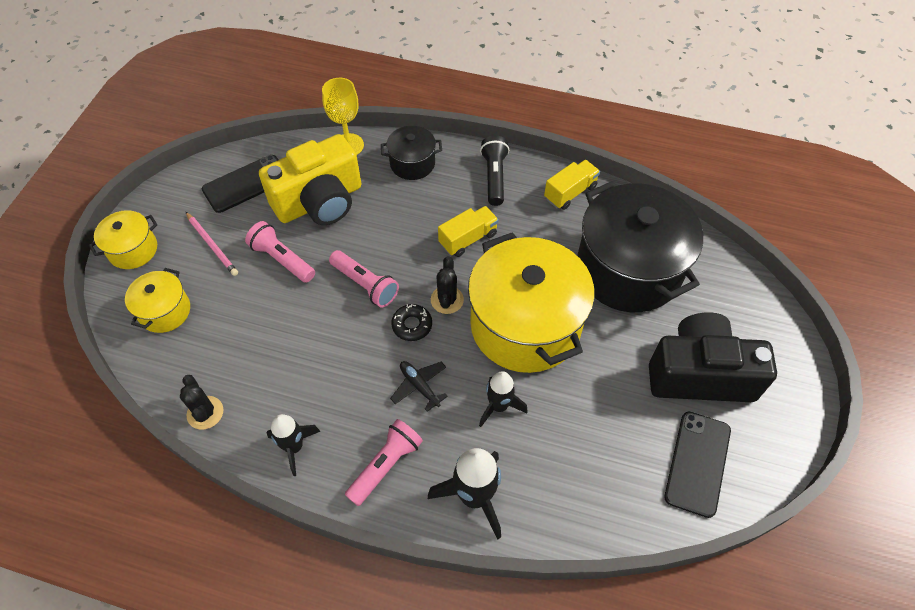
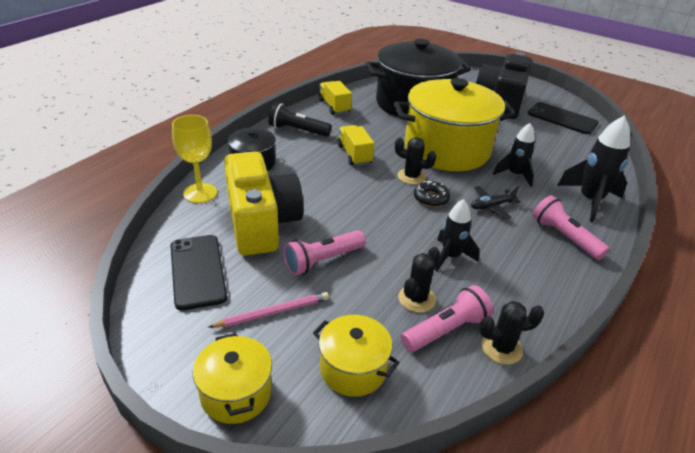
camera: 75 degrees left, 20 degrees down
black rocket [267,414,320,476] -> black rocket moved to [435,199,479,271]
pink flashlight [329,250,399,308] -> pink flashlight moved to [401,285,493,352]
none -> black cactus [398,247,440,313]

